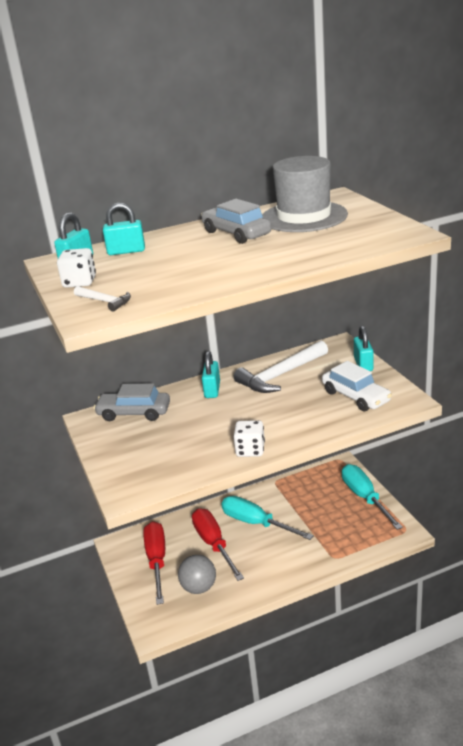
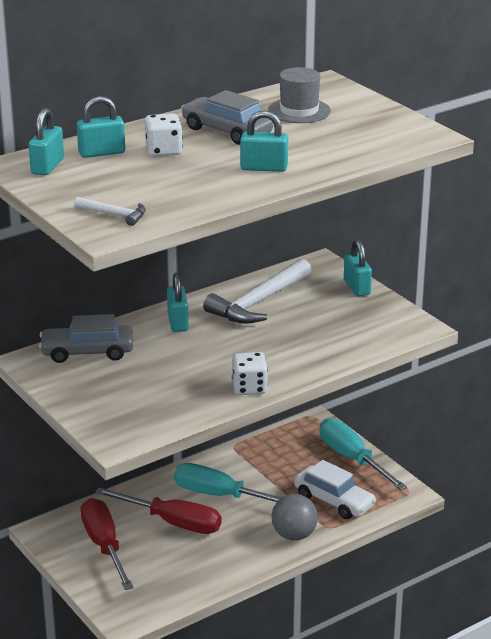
camera: 15 degrees left, 0 degrees up
white dice [57,248,96,288] -> white dice moved to [145,113,183,157]
grey ball [178,555,216,594] -> grey ball moved to [271,494,318,541]
red screwdriver [192,508,244,581] -> red screwdriver turned 150 degrees clockwise [95,487,221,534]
grey hat [262,156,348,232] -> grey hat [268,67,331,123], size x0.61
white car [322,361,392,411] -> white car moved to [294,460,376,519]
none -> turquoise padlock [240,110,288,172]

